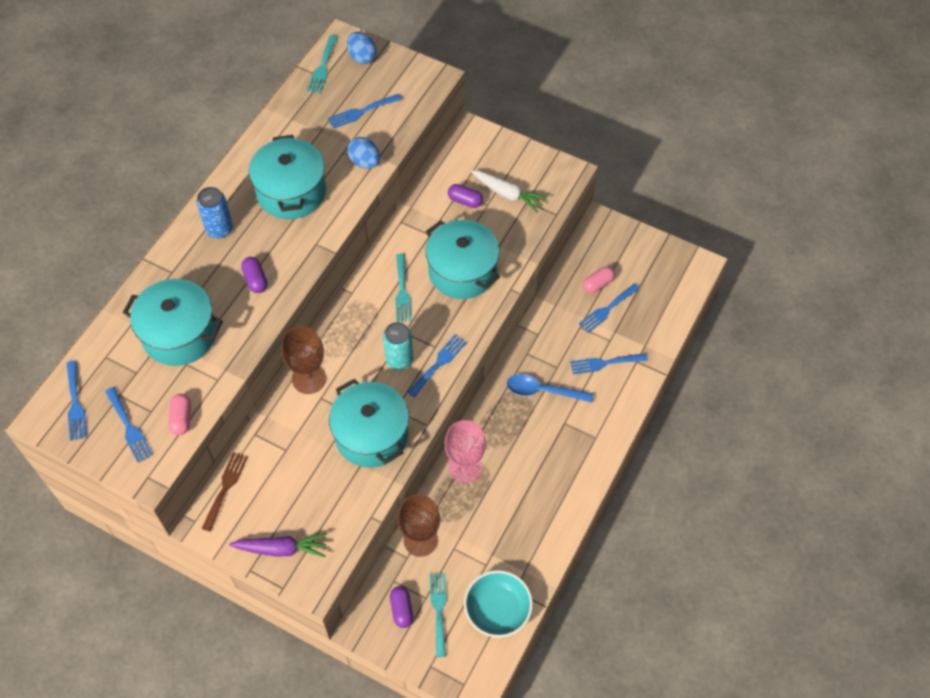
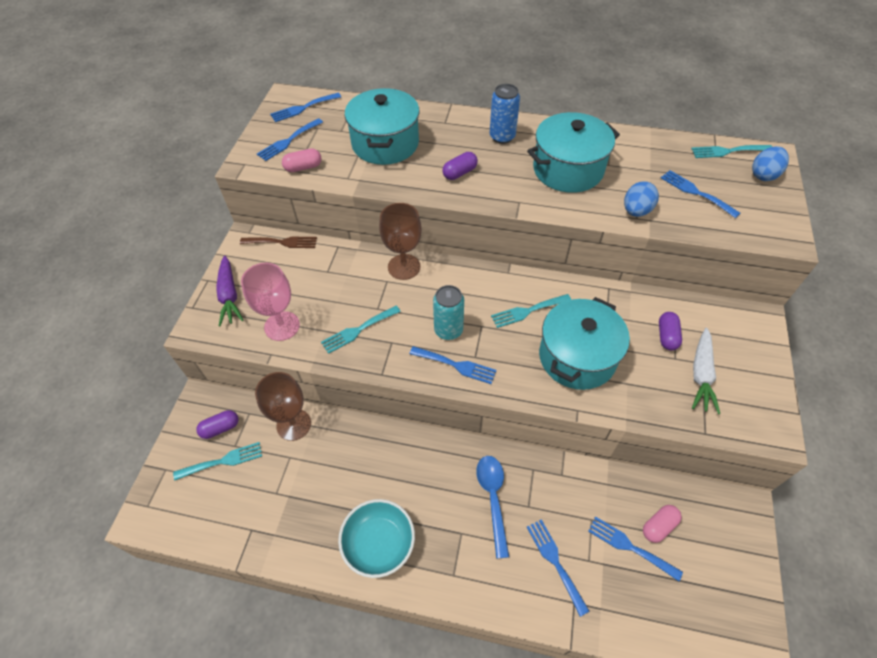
camera: 75 degrees right, 5 degrees down
turquoise pot [329,379,409,468] -> turquoise fork [321,306,401,354]
pink goblet [445,420,486,483] -> pink goblet moved to [241,263,300,341]
turquoise bowl [464,570,533,638] -> turquoise bowl moved to [338,499,415,578]
pink capsule [583,266,615,293] -> pink capsule turned 75 degrees counterclockwise [643,505,682,543]

